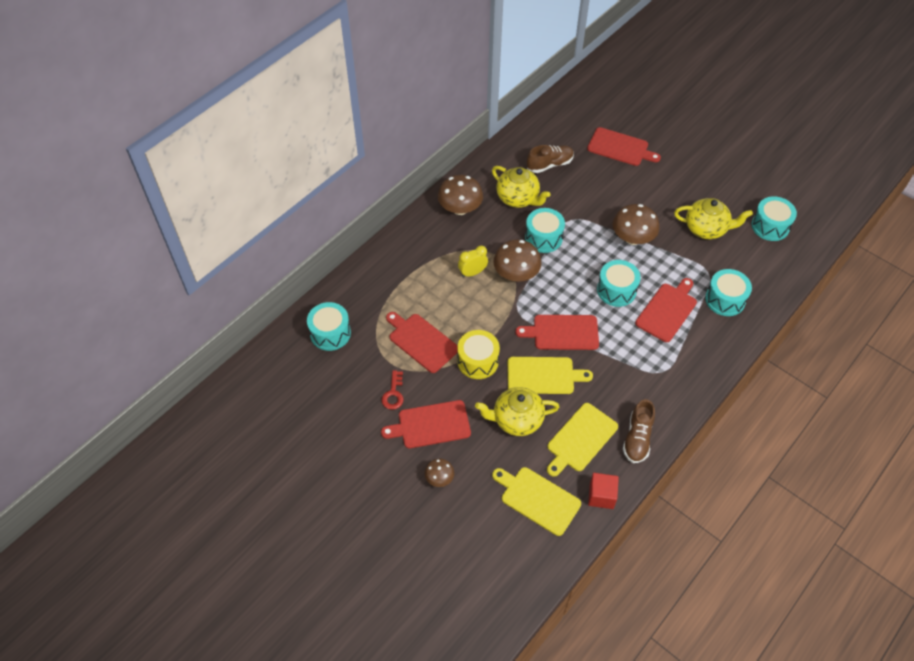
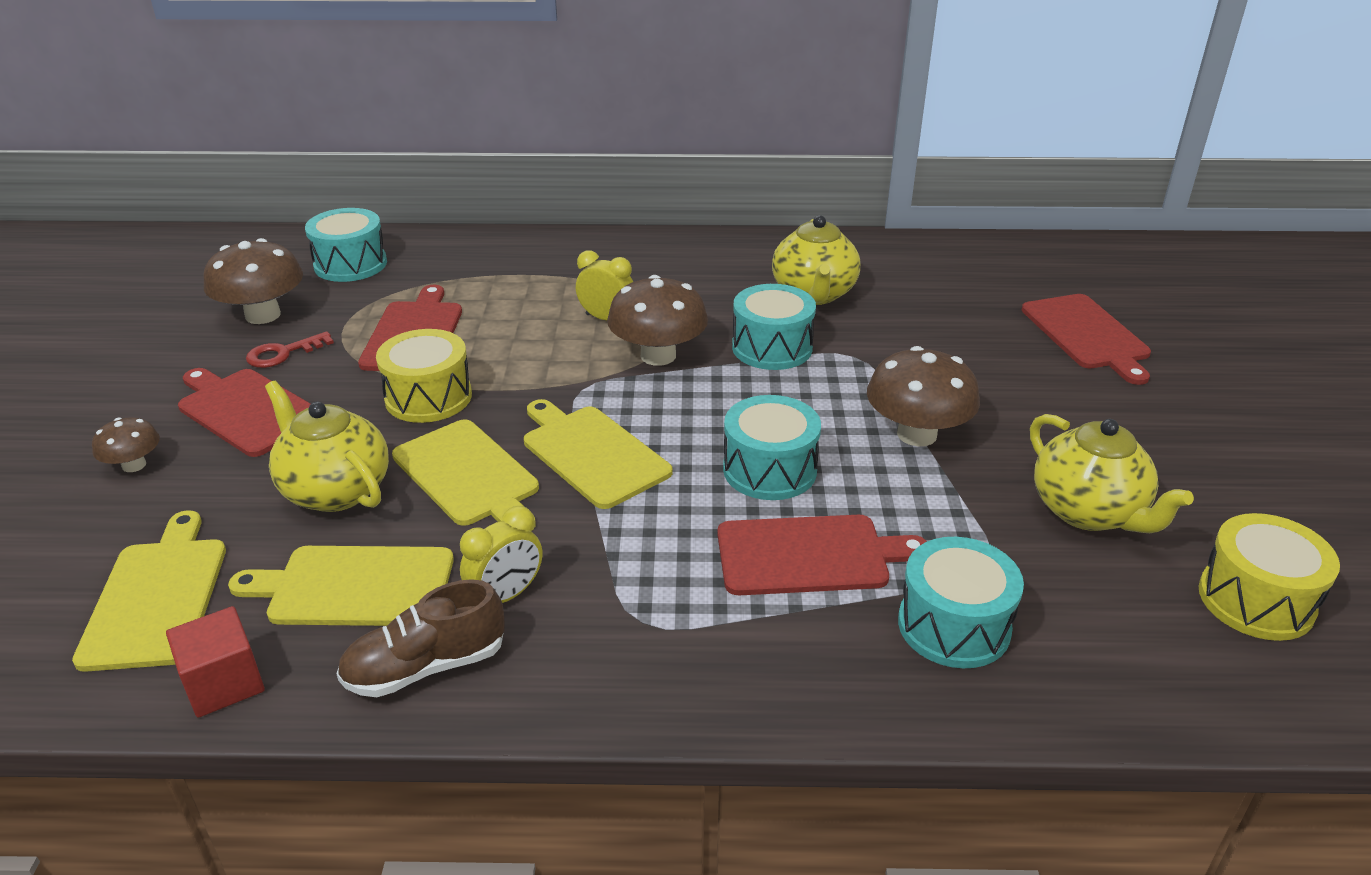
camera: 50 degrees right, 20 degrees down
brown mushroom [438,175,483,215] -> brown mushroom moved to [204,238,303,324]
red cutting board [515,315,599,350] -> yellow cutting board [524,399,673,509]
brown shoe [527,145,574,173] -> none
turquoise drum [752,196,797,241] -> yellow drum [1199,513,1340,641]
none -> yellow clock [460,506,542,603]

